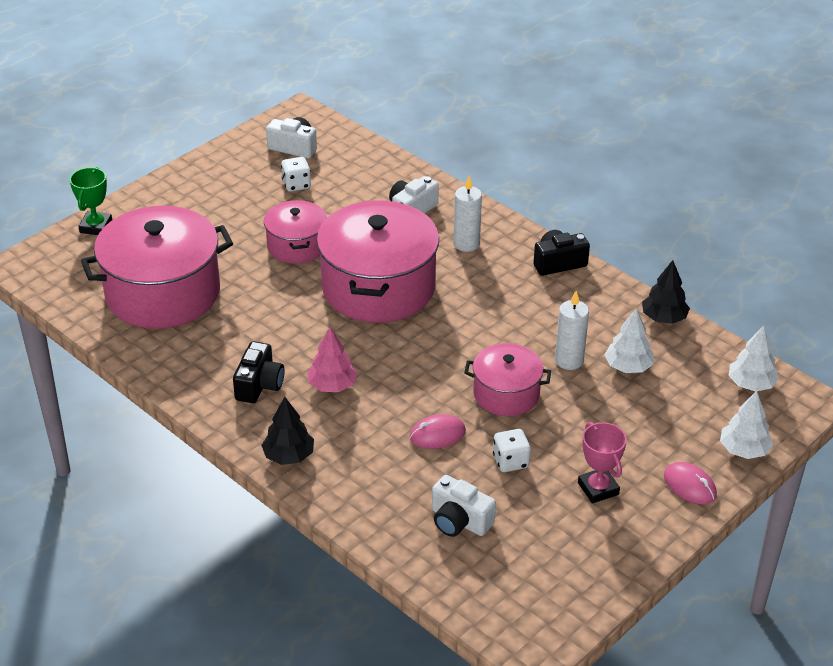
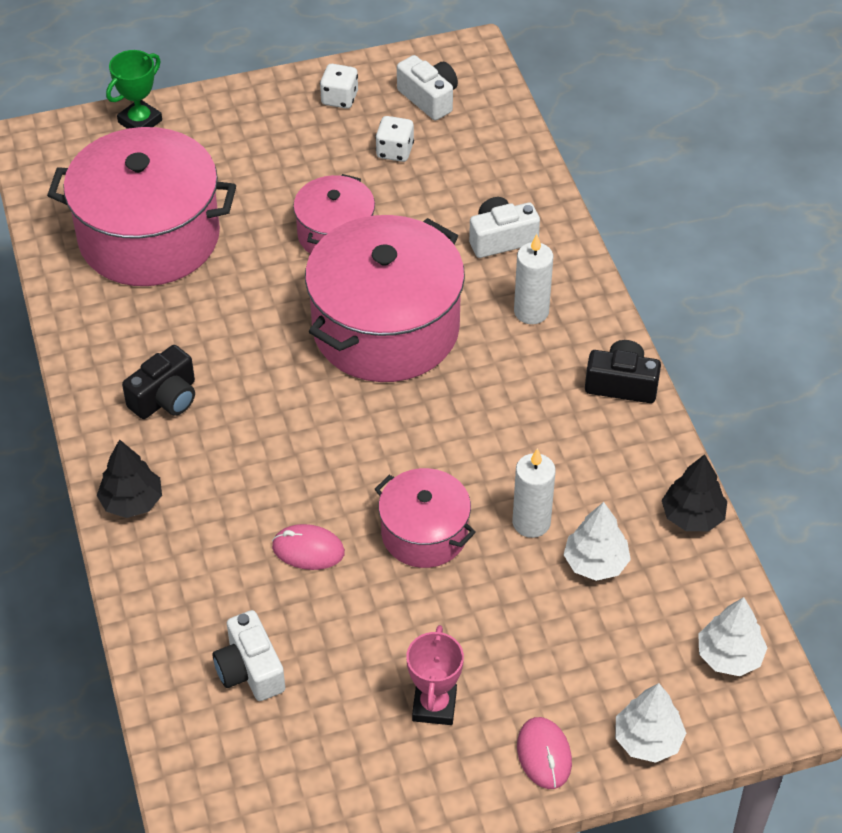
camera: 30 degrees right, 10 degrees up
pink tree [307,327,357,392] -> none
white dice [493,429,531,472] -> white dice moved to [320,64,358,109]

